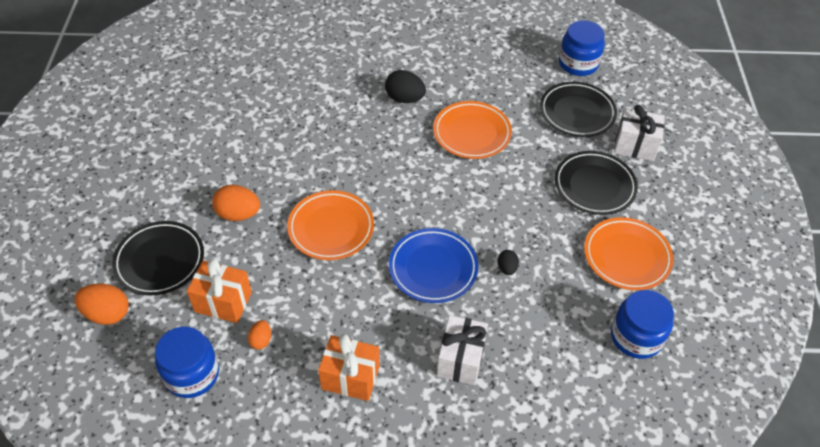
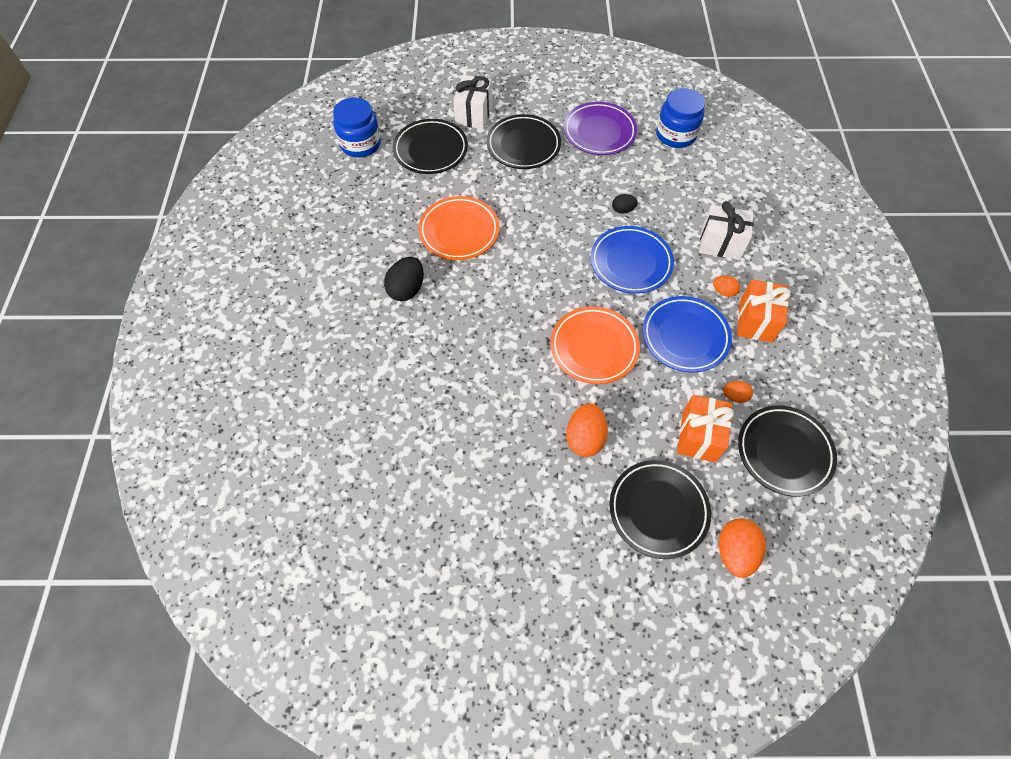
camera: 90 degrees left, 10 degrees up
blue jar [155,326,219,398] -> black plate [738,405,837,497]
orange plate [584,217,674,290] -> purple plate [563,102,637,155]
none -> blue plate [643,296,732,372]
none -> orange egg [713,276,740,297]

